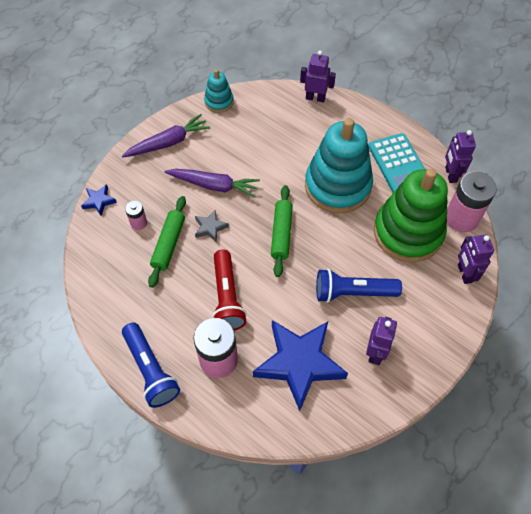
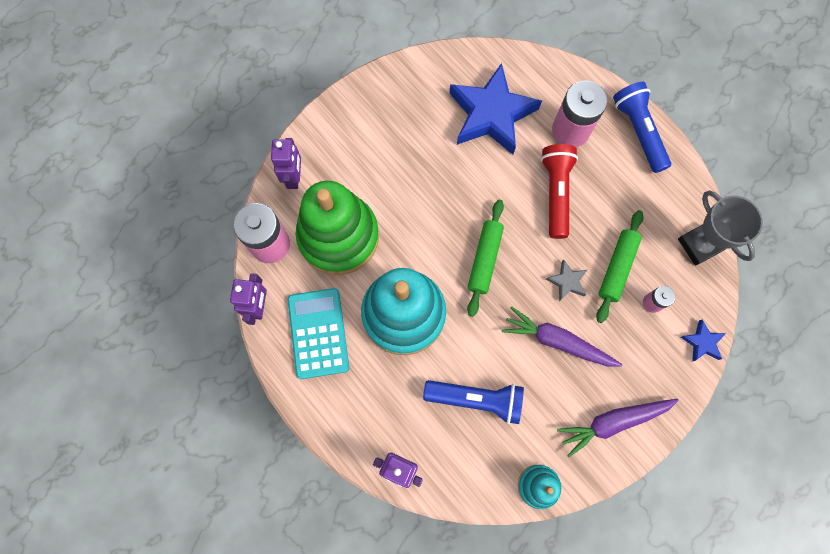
camera: 170 degrees left, 15 degrees up
blue flashlight [316,269,402,303] -> blue flashlight moved to [423,380,524,424]
purple robot [366,317,397,365] -> none
none -> grey trophy [678,190,763,266]

